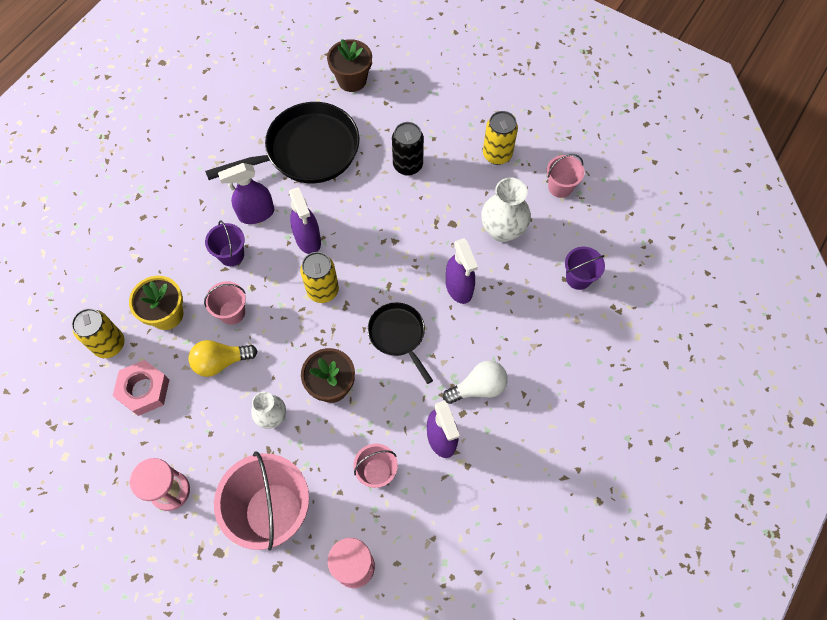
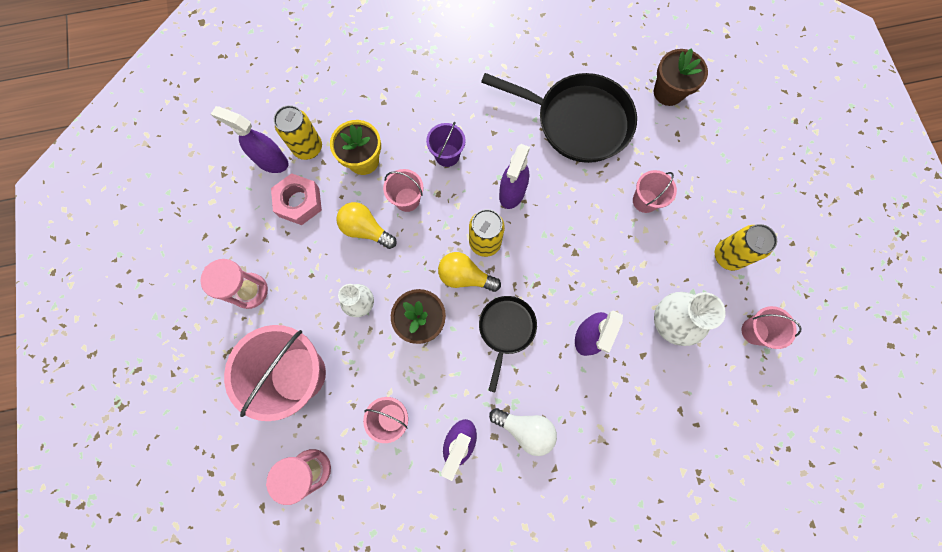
camera: 45 degrees right, 10 degrees up
purple spray bottle [218,163,274,224] -> purple spray bottle moved to [211,106,288,173]
black can [392,122,424,176] -> pink bucket [633,170,677,213]
purple bucket [565,247,605,290] -> none
none -> yellow light bulb [438,252,501,292]

